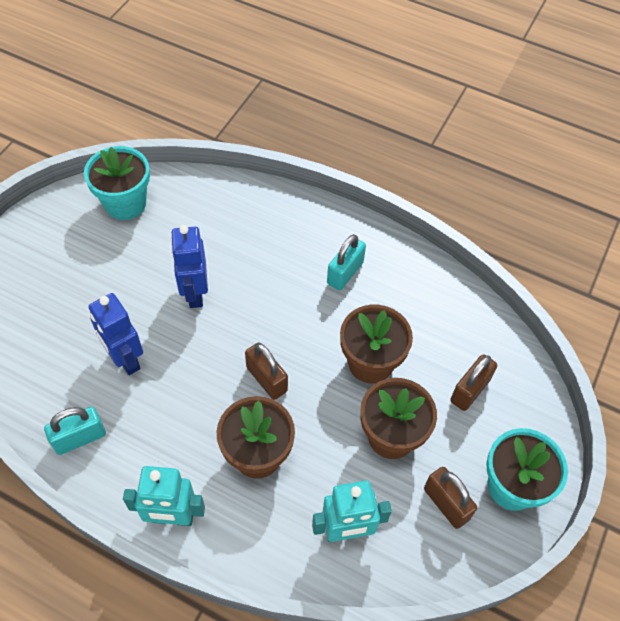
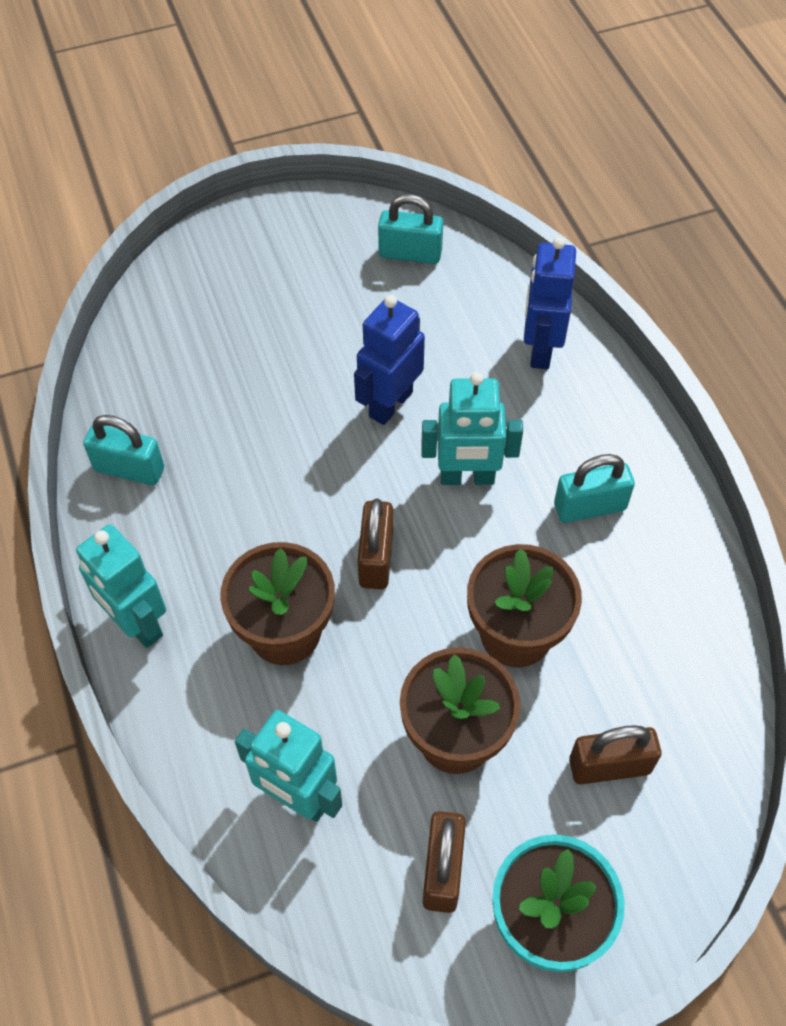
camera: 45 degrees right, 0 degrees up
turquoise flower pot [84,146,150,220] -> turquoise padlock [378,194,443,264]
blue robot [89,293,143,375] -> blue robot moved to [524,237,576,369]
none -> turquoise robot [421,372,523,485]

